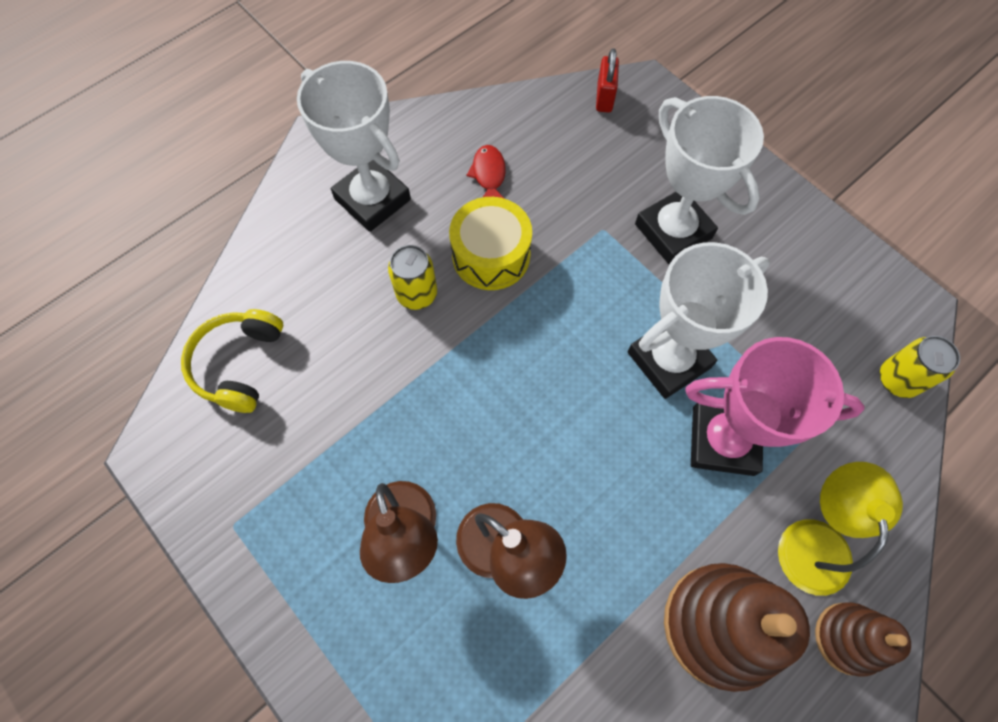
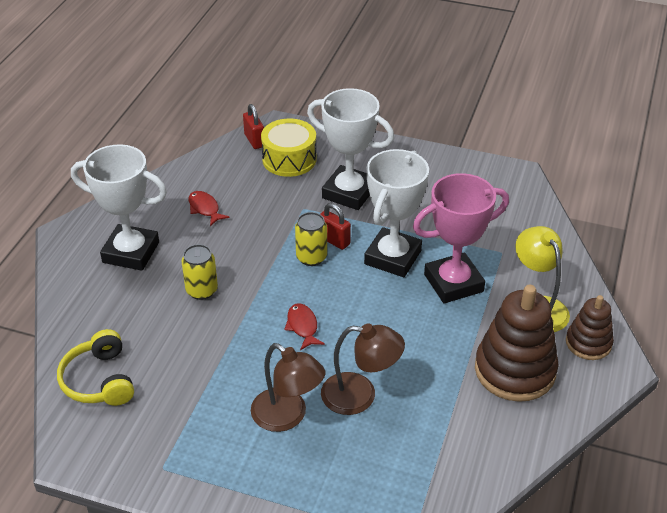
camera: 30 degrees left, 25 degrees down
yellow drum [449,197,532,290] -> yellow drum moved to [261,119,317,177]
yellow can [880,336,960,398] -> yellow can moved to [295,212,327,266]
none -> red fish [284,303,325,350]
none -> red padlock [320,203,351,250]

